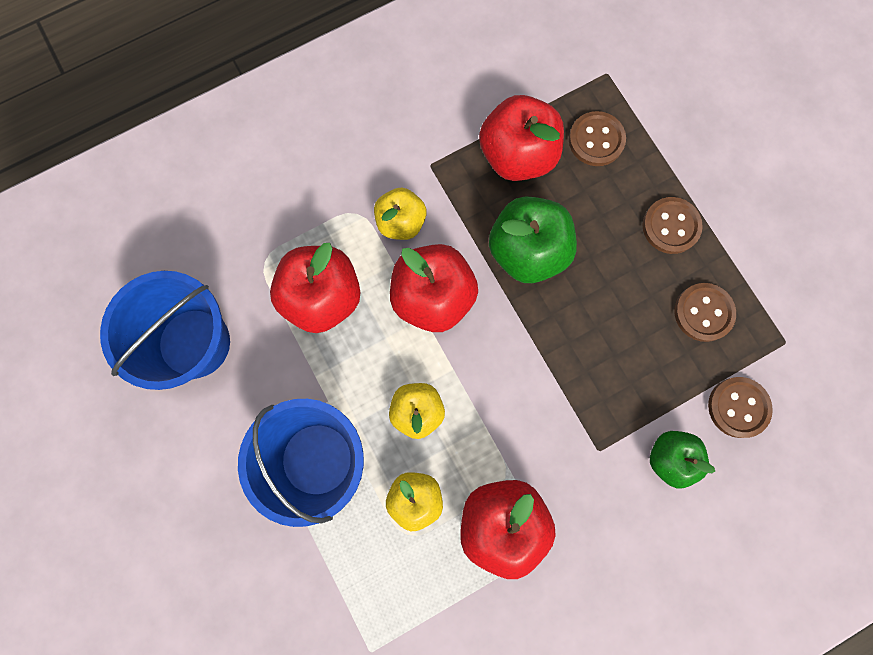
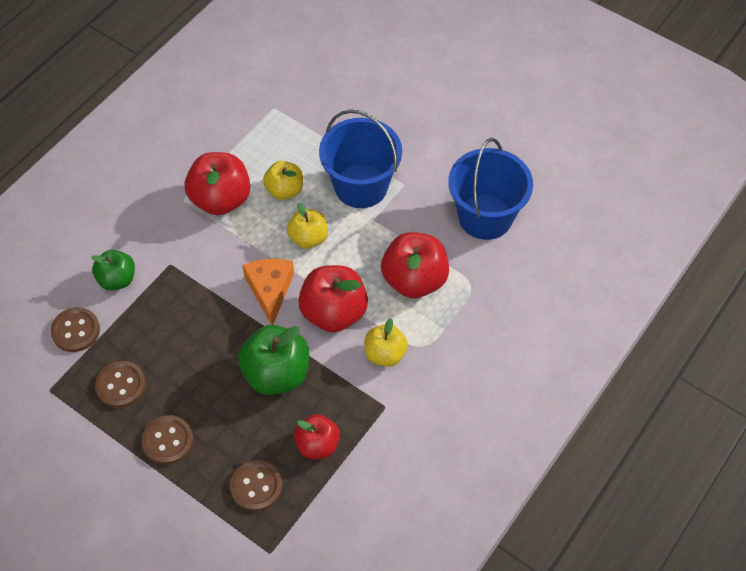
camera: 155 degrees right, 20 degrees down
red apple [479,95,564,181] -> red apple [294,414,340,459], size x0.62
none -> orange cheese [242,259,294,325]

